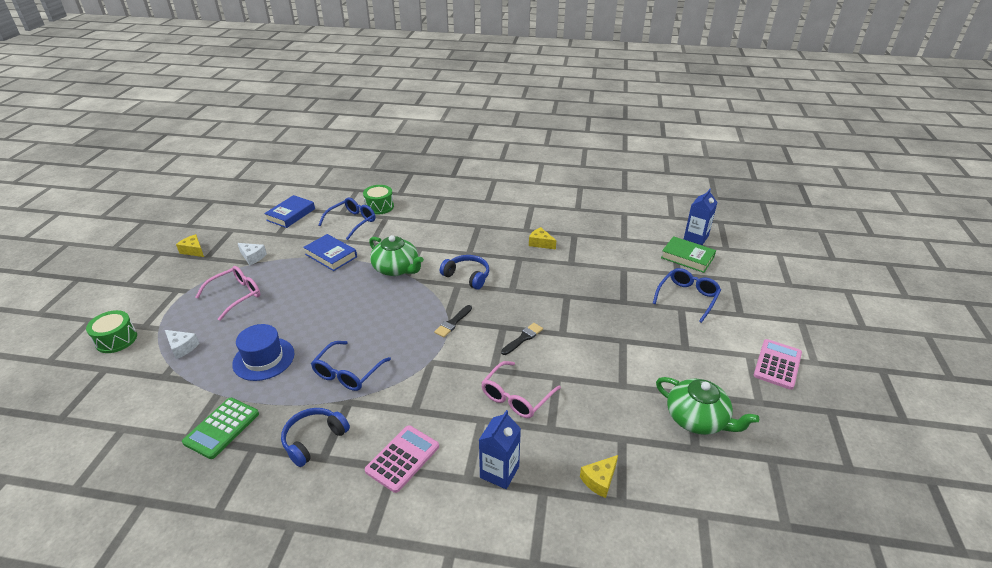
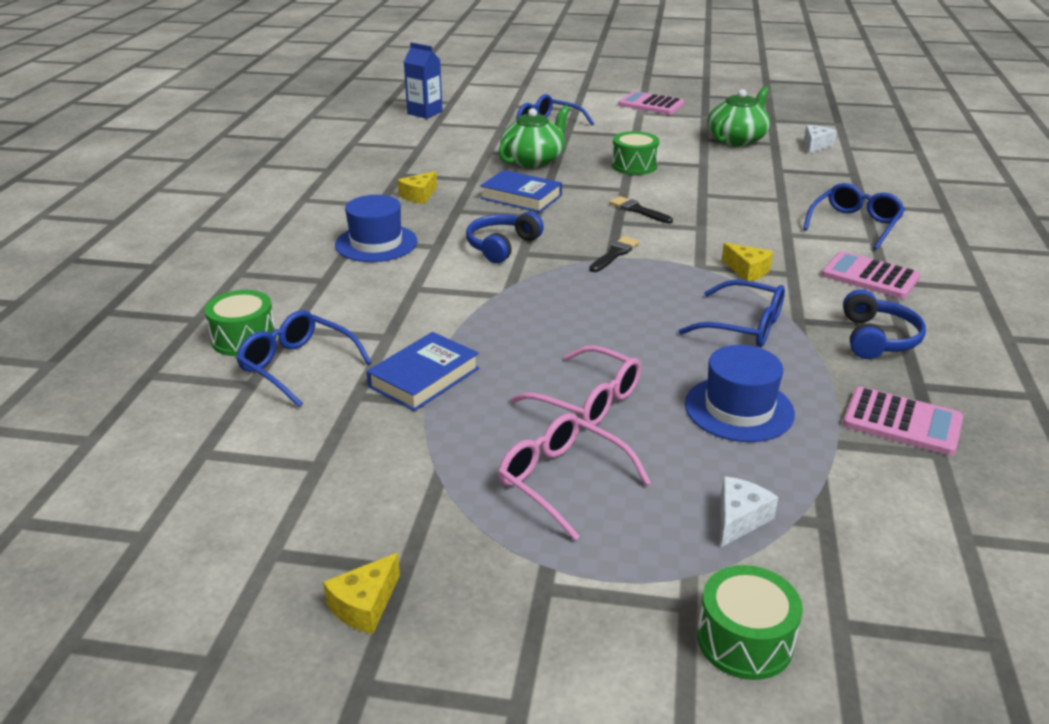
camera: 90 degrees left, 5 degrees down
green calculator [182,398,259,459] -> pink calculator [843,387,963,455]
white cheese [238,243,267,265] -> white cheese moved to [804,125,837,154]
blue book [264,195,315,228] -> blue book moved to [480,170,562,213]
blue headphones [281,408,350,467] -> blue headphones turned 120 degrees counterclockwise [843,289,926,359]
green teapot [369,235,424,276] -> green teapot moved to [498,105,570,168]
black brush [434,305,472,337] -> black brush turned 90 degrees counterclockwise [589,236,639,272]
blue carton [479,410,521,489] -> blue glasses [803,183,905,250]
pink glasses [481,361,561,418] -> pink glasses moved to [510,345,641,426]
yellow cheese [580,455,618,498] -> yellow cheese moved to [722,243,773,281]
green book [661,236,716,273] -> none
none -> blue hat [335,195,418,262]
none -> green drum [612,131,659,175]

